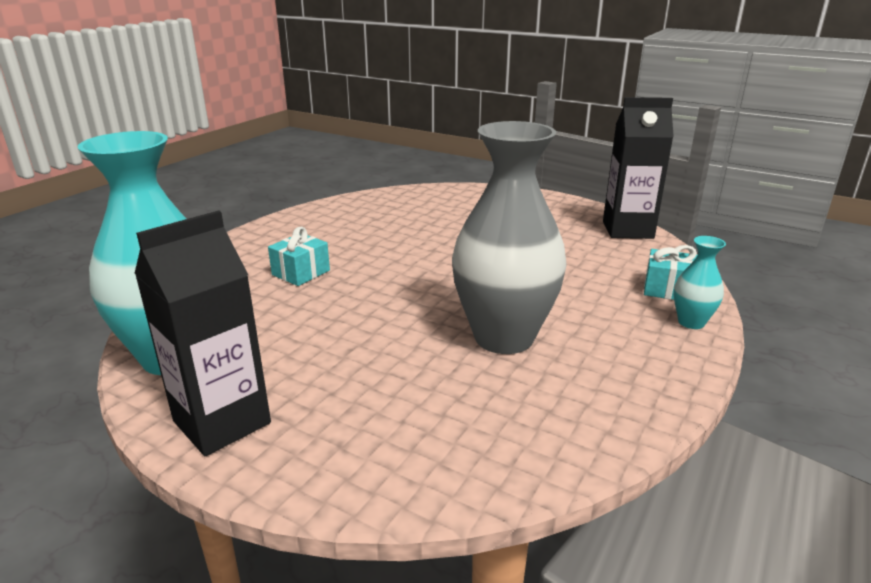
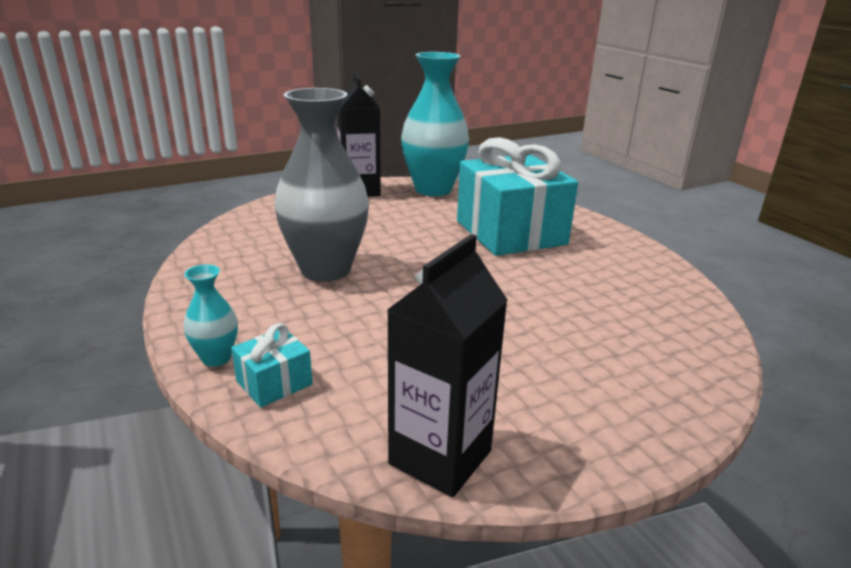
camera: 120 degrees right, 0 degrees up
turquoise gift [268,227,330,286] -> turquoise gift [457,137,578,256], size x2.39

